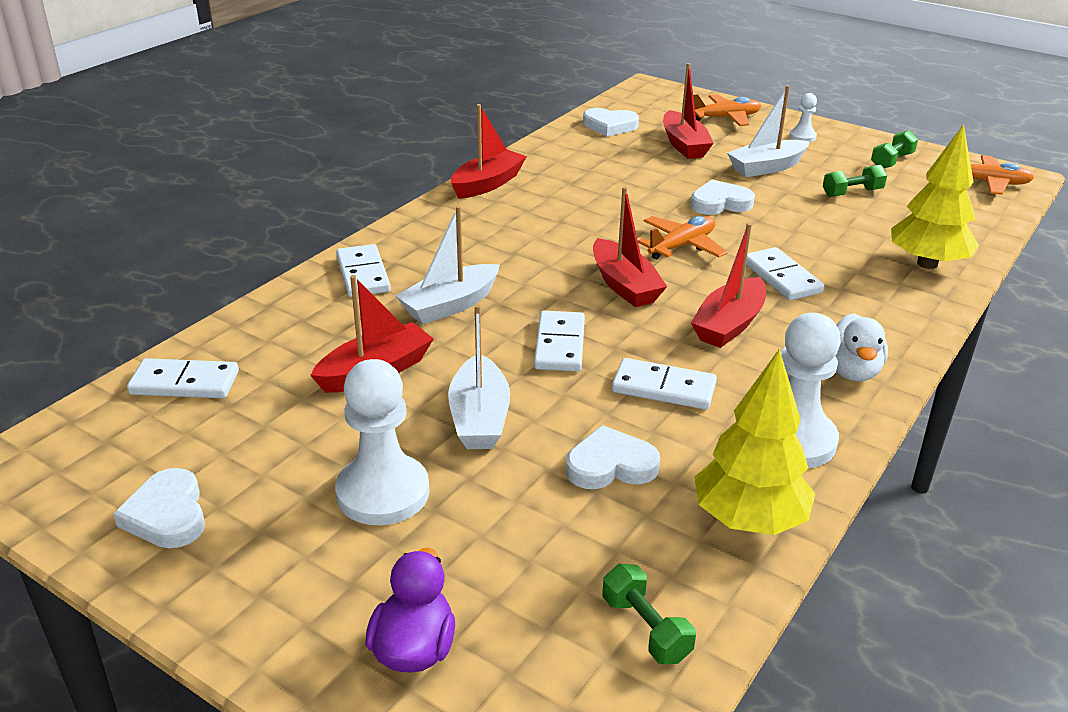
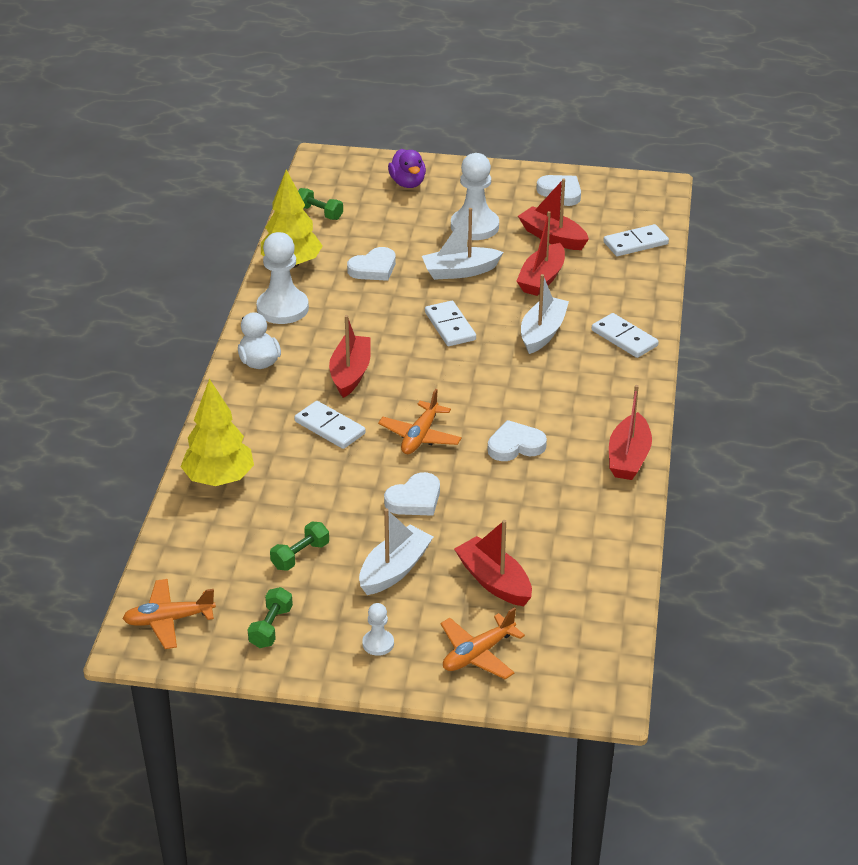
camera: 155 degrees right, 5 degrees up
white boat [448,305,510,449] -> white boat turned 75 degrees counterclockwise [422,208,504,280]
white heart [583,108,639,137] -> white heart moved to [488,420,547,461]
red boat [593,187,667,307] -> red boat moved to [518,179,589,250]
white domino [612,358,717,410] -> none

